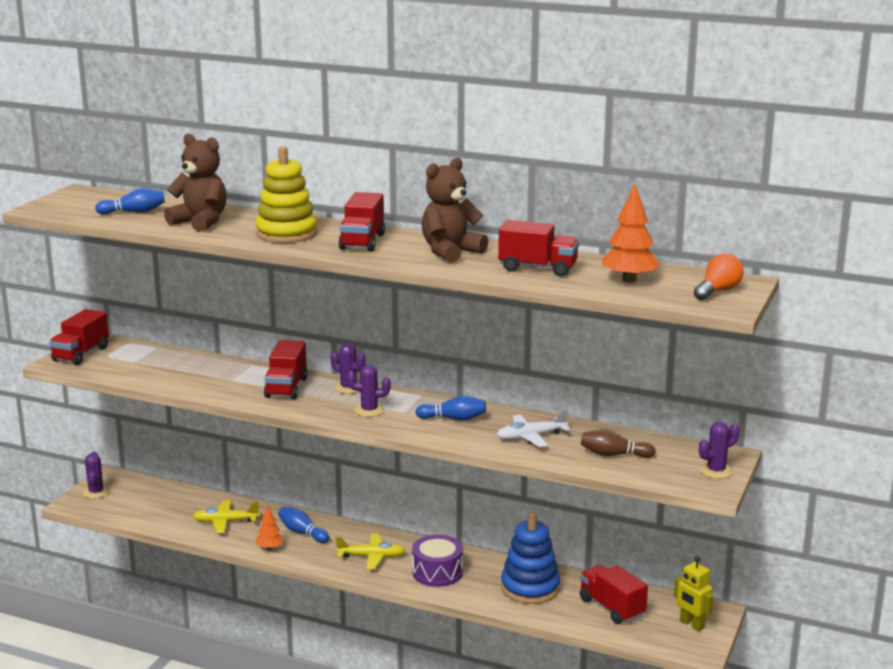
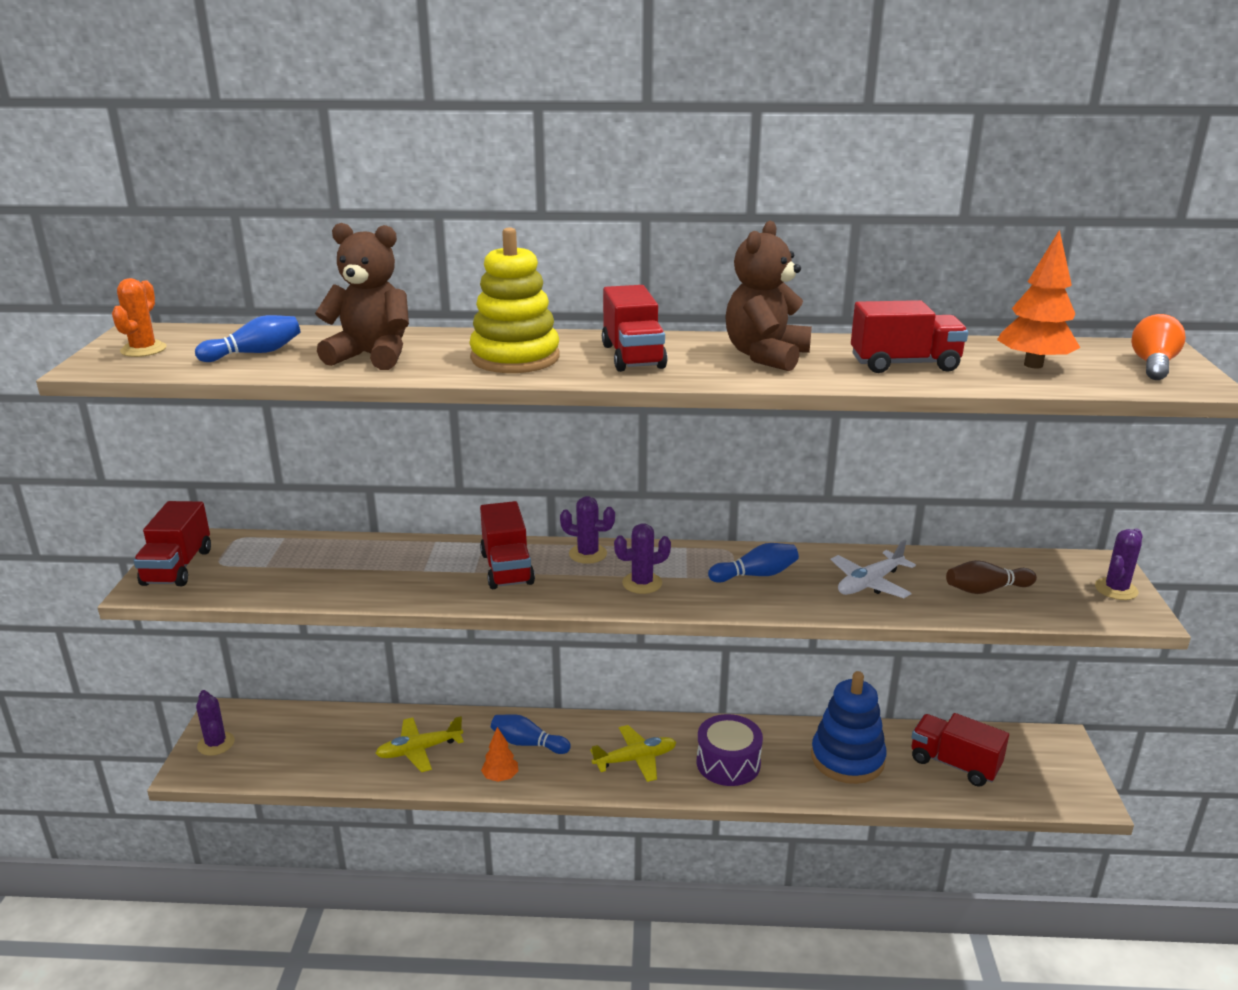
camera: 20 degrees left, 5 degrees up
yellow robot [674,556,713,631] -> none
none -> orange cactus [112,278,167,357]

